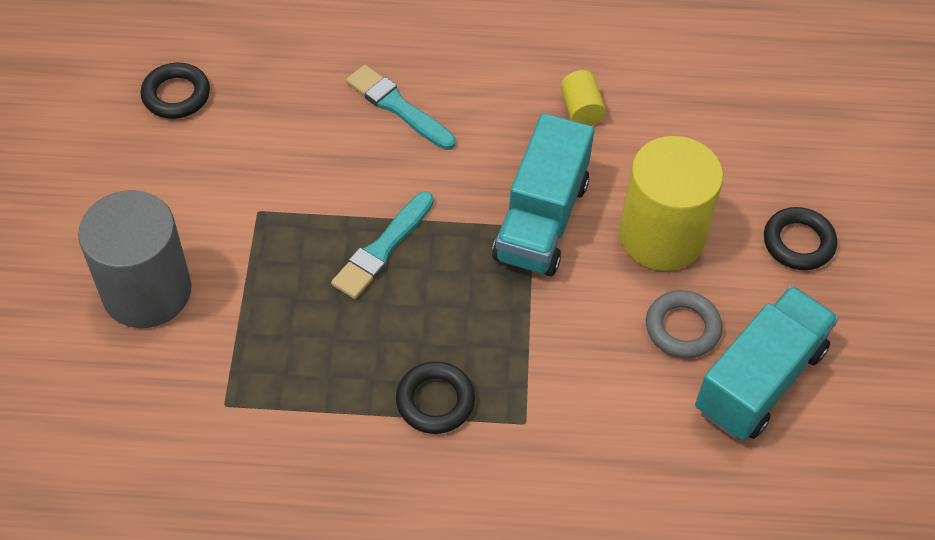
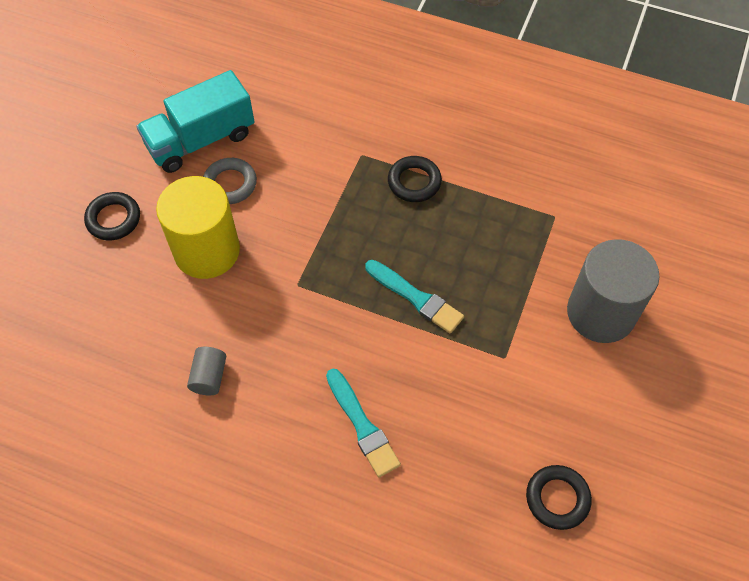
camera: 160 degrees left, 5 degrees up
turquoise brush [331,192,434,299] -> turquoise brush turned 75 degrees clockwise [365,260,464,333]
turquoise truck [492,113,594,276] -> none
yellow cylinder [561,70,606,126] -> grey cylinder [187,347,226,395]

